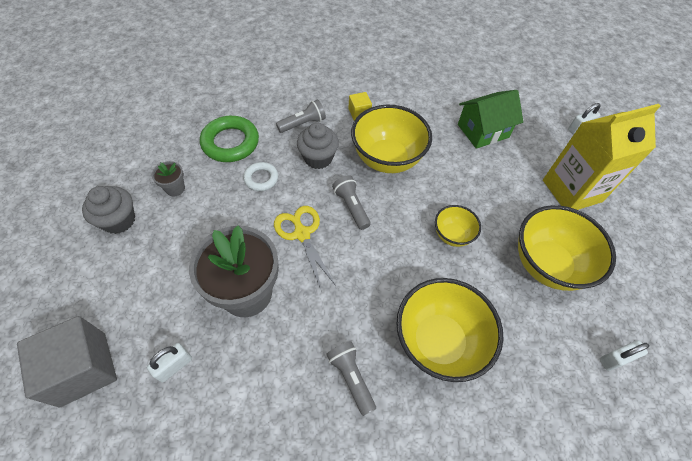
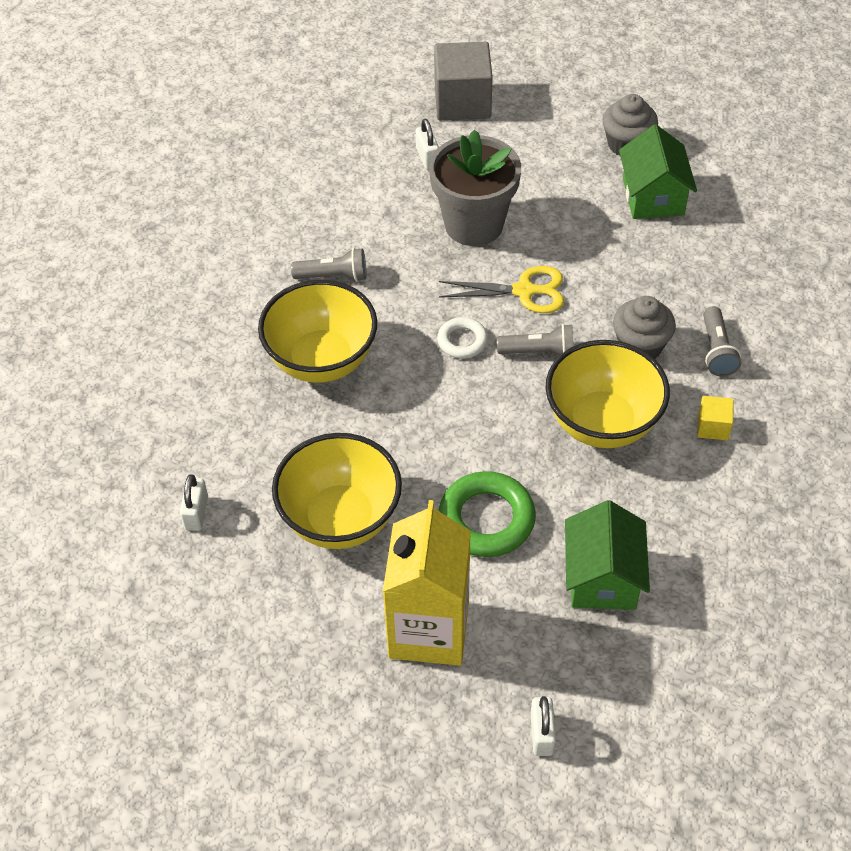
camera: 120 degrees right, 5 degrees down
grey flower pot [152,161,185,196] -> green house [619,124,697,219]
green ring [200,116,259,162] -> green ring moved to [439,471,536,557]
white ring [243,162,278,191] -> white ring moved to [437,317,488,359]
yellow bowl [435,205,481,247] -> none

